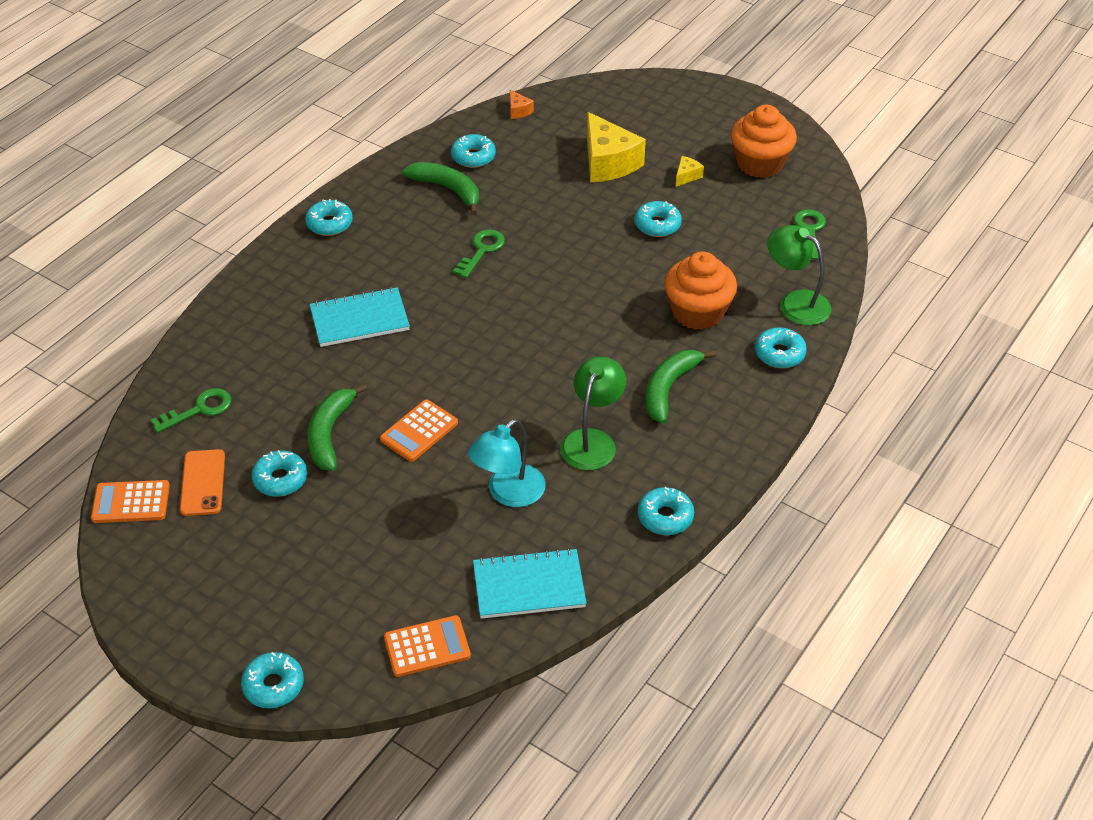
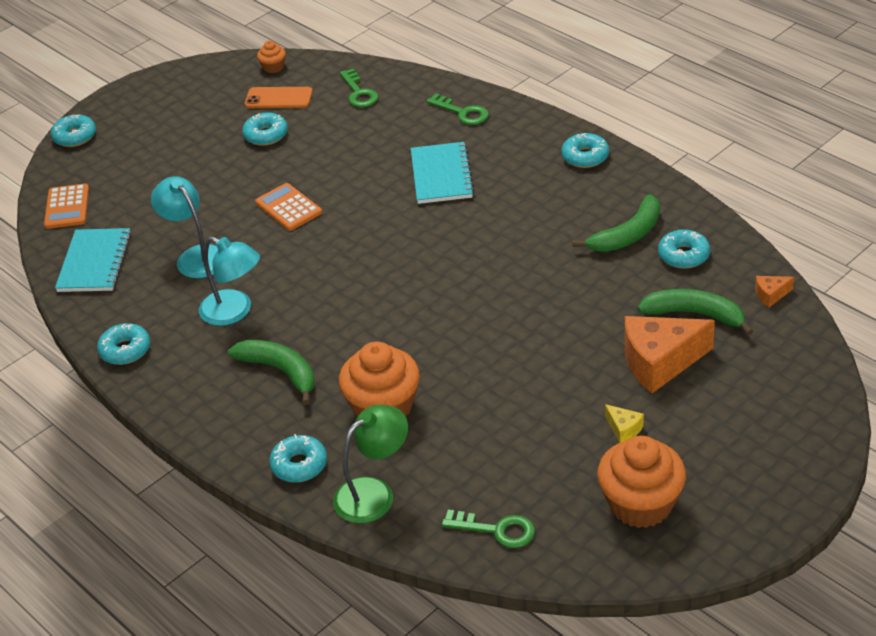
camera: 105 degrees right, 5 degrees down
orange calculator [91,480,170,523] -> orange cupcake [257,41,286,73]
green banana [308,383,368,471] -> green banana moved to [637,289,753,335]
green key [453,229,505,278] -> green key moved to [426,93,489,125]
green lamp [560,357,626,470] -> turquoise lamp [199,236,260,326]
yellow cheese [587,112,646,182] -> orange cheese [625,316,715,393]
turquoise donut [634,201,682,237] -> none

